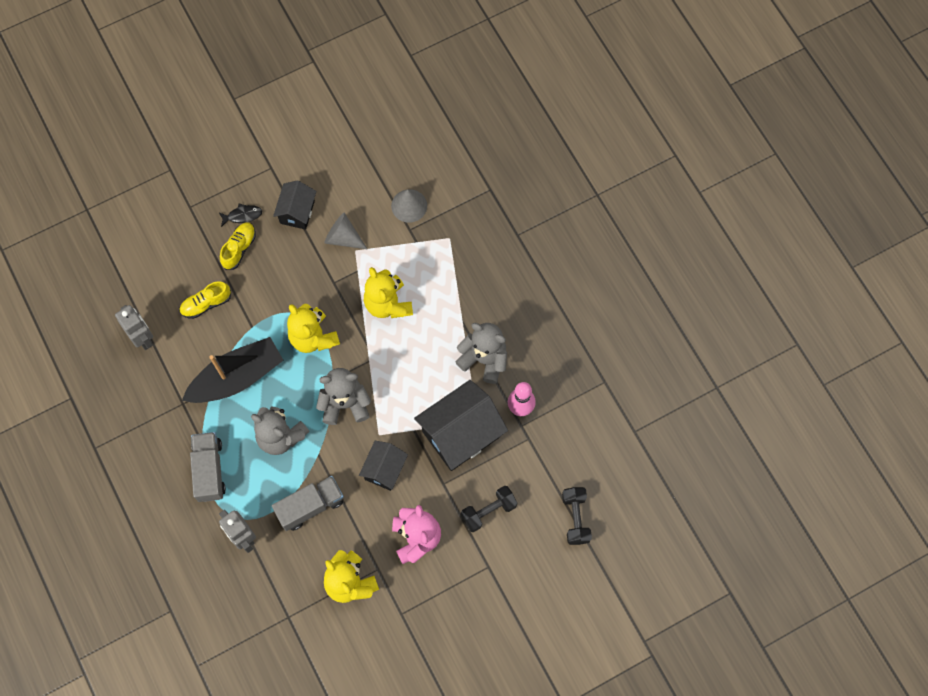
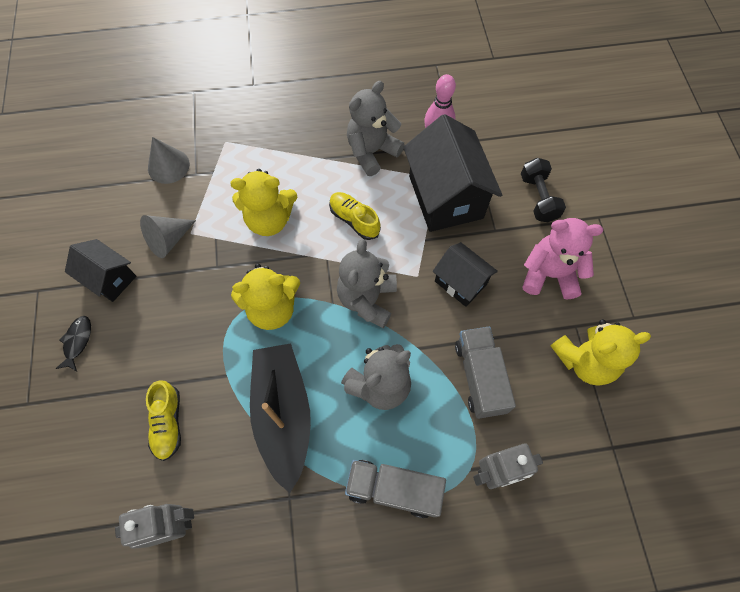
camera: 70 degrees left, 5 degrees down
yellow shoe [220,222,256,270] -> yellow shoe moved to [329,192,381,240]
black dumbbell [562,487,592,545] -> none

